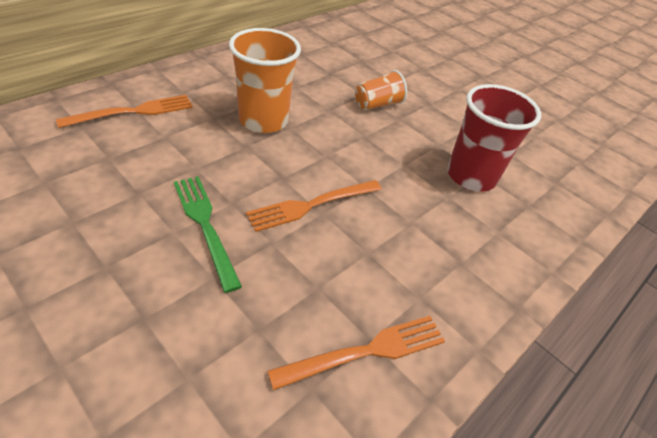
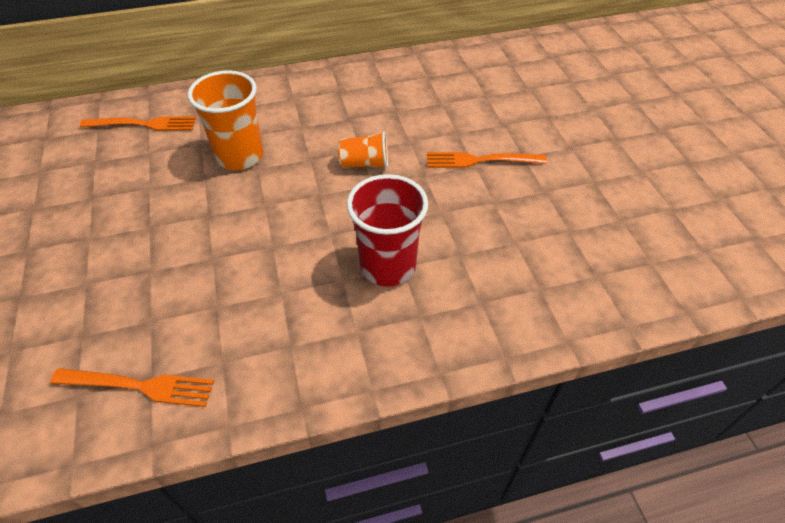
camera: 35 degrees right, 5 degrees up
green fork [174,176,242,293] -> none
orange fork [246,180,382,232] -> orange fork moved to [427,152,547,168]

